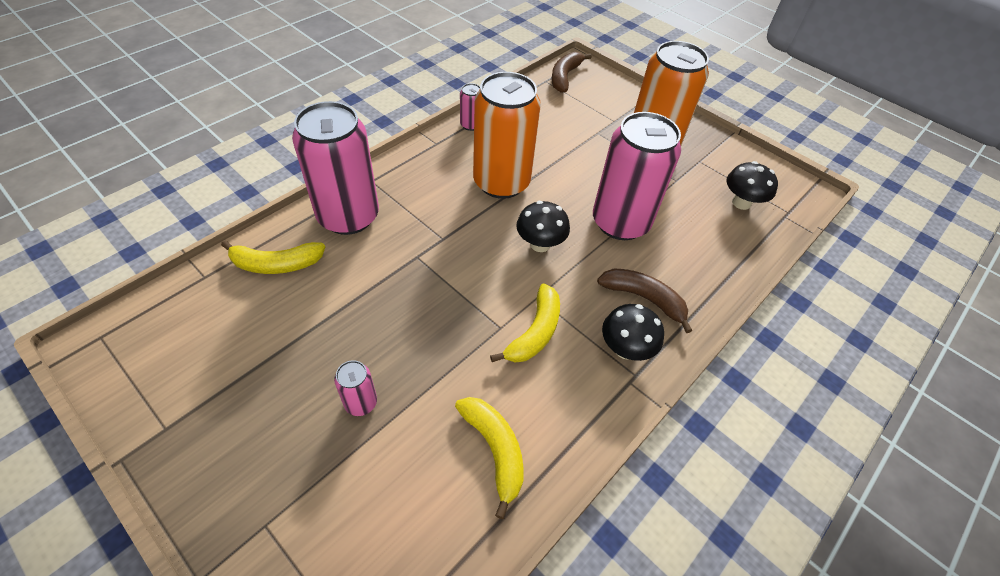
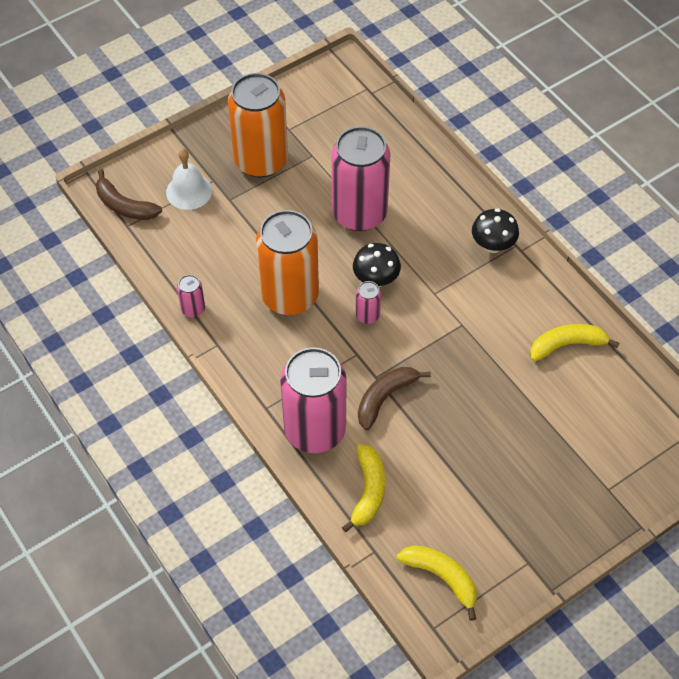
camera: 75 degrees left, 5 degrees up
pink can [334,360,377,416] -> pink can moved to [356,281,381,324]
yellow banana [490,283,560,363] -> yellow banana moved to [397,545,477,621]
brown banana [597,269,692,333] -> brown banana moved to [358,367,431,430]
black mushroom [727,161,778,210] -> none
none -> white bell [166,149,212,210]

